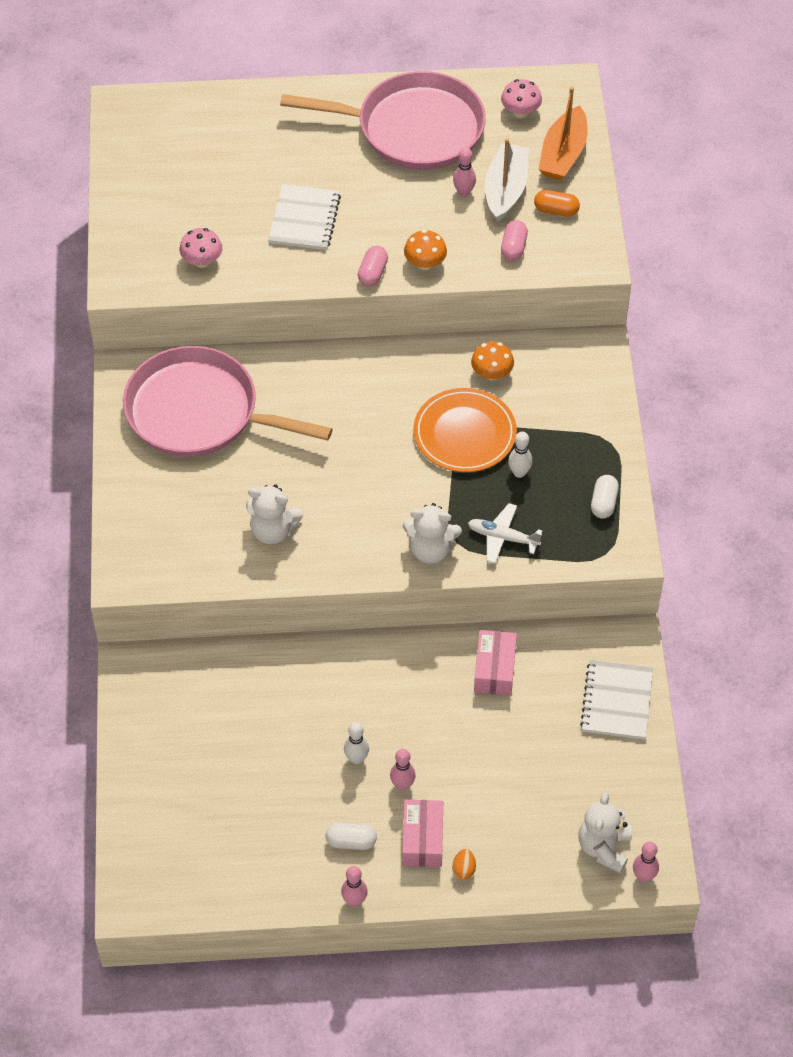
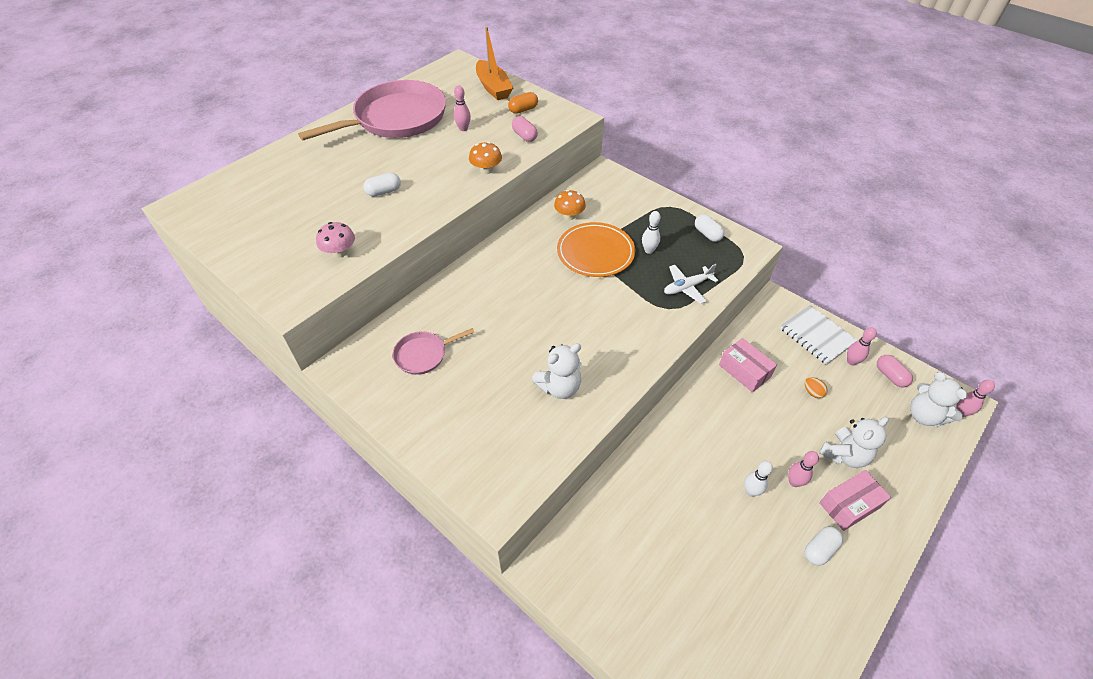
camera: 45 degrees left, 5 degrees down
pink pan [123,346,332,457] -> pink pan [393,328,474,375], size x0.45
white notebook [268,184,341,250] -> white capsule [363,173,401,197]
pink bowling pin [341,866,368,907] -> pink bowling pin moved to [847,328,877,366]
pink capsule [358,246,388,286] -> pink capsule moved to [877,355,913,387]
pink box [402,800,443,867] -> pink box turned 75 degrees counterclockwise [819,470,891,531]
white teddy bear [403,503,462,564] -> white teddy bear moved to [819,417,889,468]
orange egg [452,849,476,880] -> orange egg moved to [805,377,828,398]
white boat [485,138,529,222] -> none
pink mushroom [501,79,542,118] -> none

